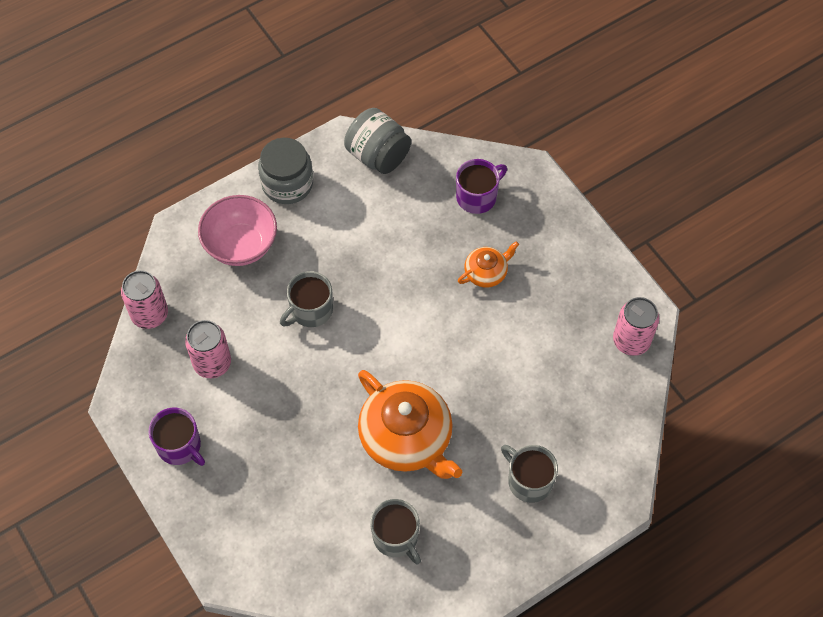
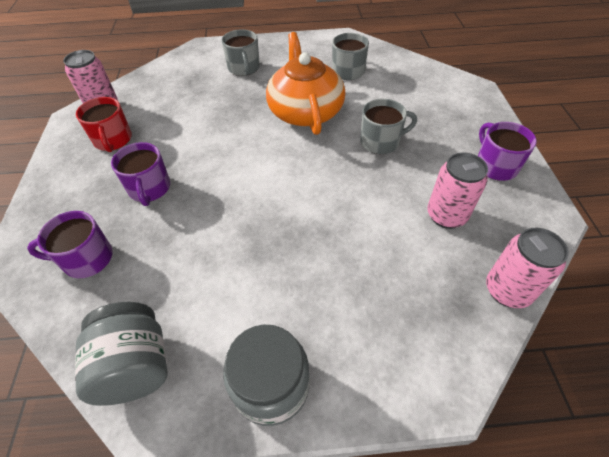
camera: 150 degrees left, 10 degrees down
pink bowl [198,195,277,266] -> none
grey mug [280,271,333,327] -> grey mug moved to [360,99,417,154]
orange teapot [458,241,519,288] -> purple mug [111,142,170,206]
none -> red mug [76,97,132,152]

